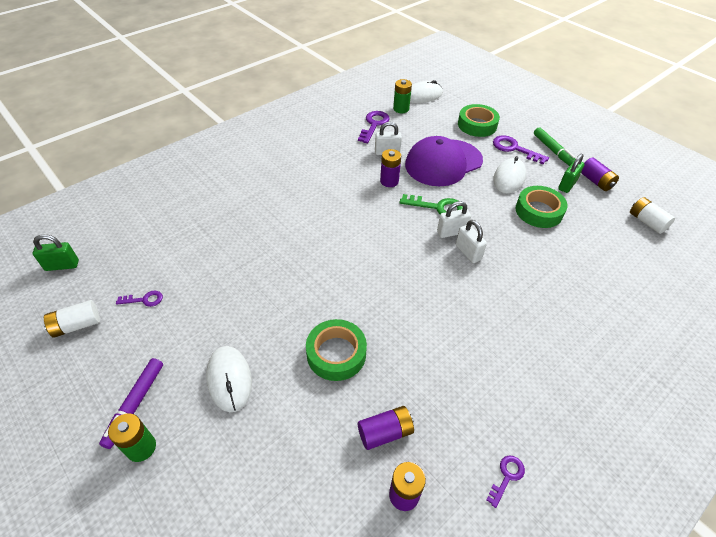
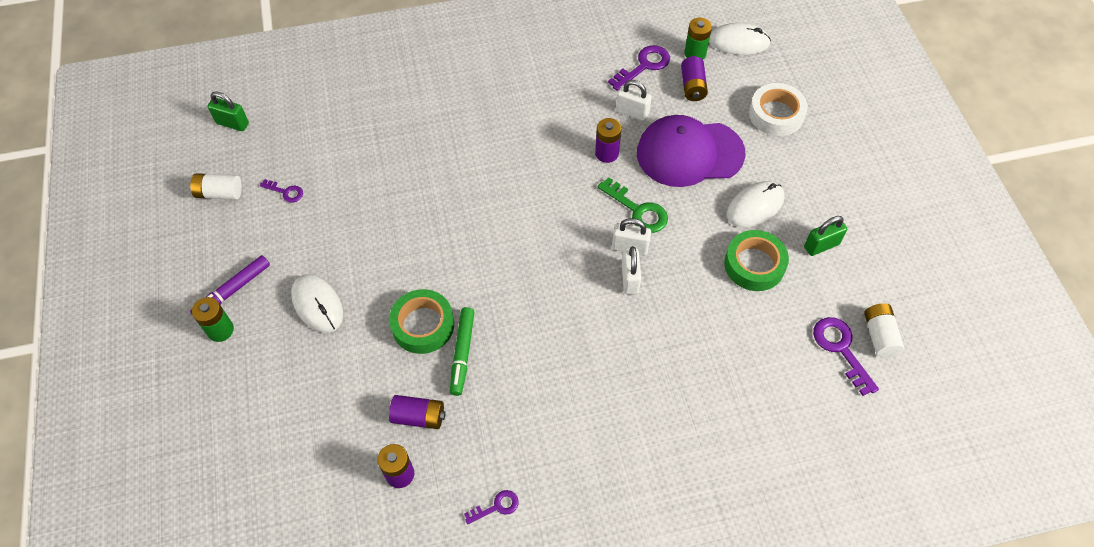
camera: 30 degrees right, 10 degrees up
white mouse [206,346,252,412] -> white mouse turned 45 degrees counterclockwise [291,275,343,333]
green tape [458,104,500,137] -> white tape [749,83,808,136]
purple key [493,135,549,164] -> purple key moved to [813,317,879,396]
green marker [534,127,576,166] -> green marker moved to [450,307,475,396]
purple battery [581,158,619,191] -> purple battery moved to [681,56,708,101]

